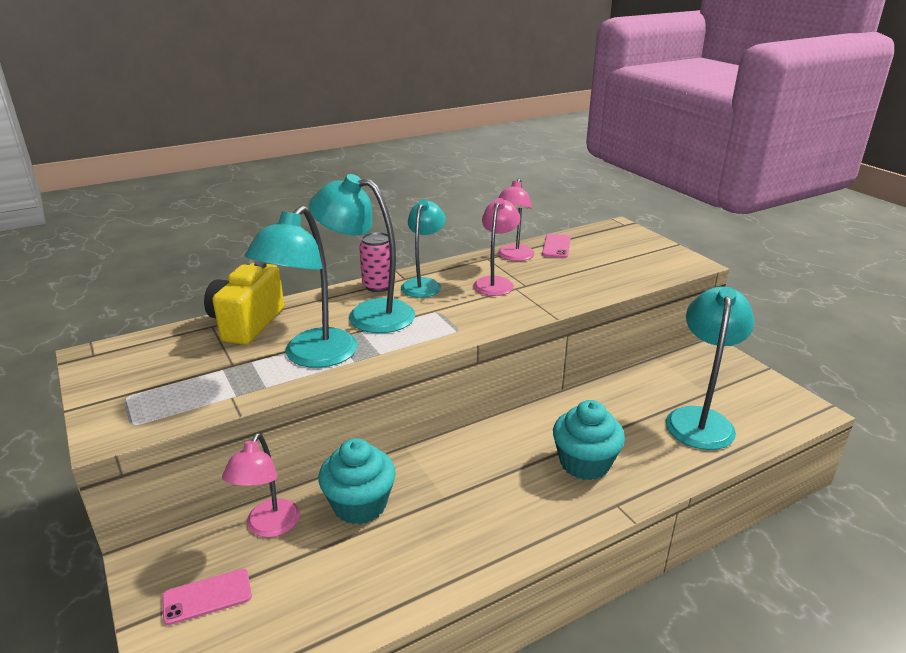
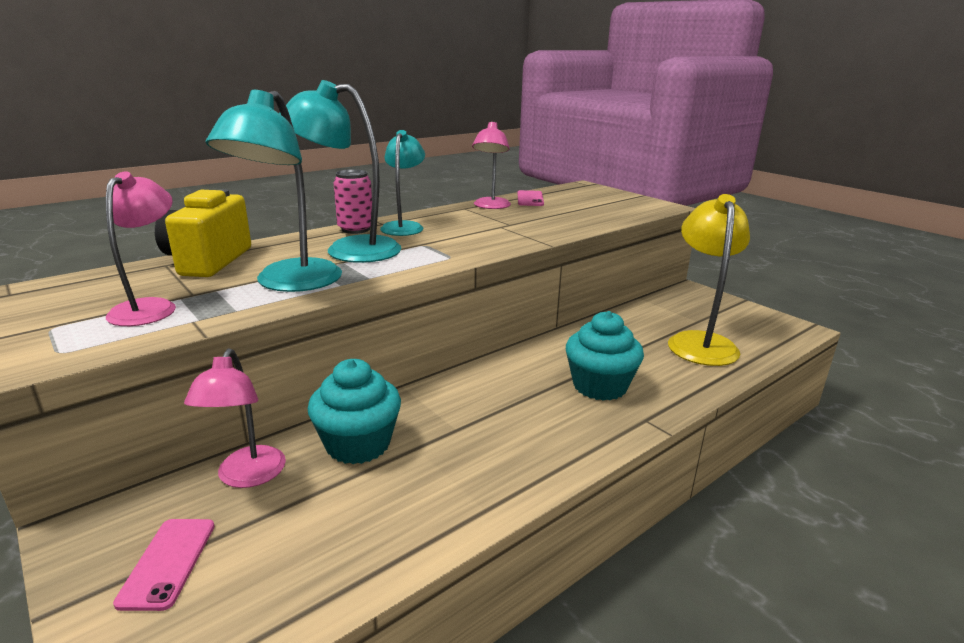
camera: 10 degrees left, 5 degrees down
pink phone [162,569,252,625] -> pink phone turned 60 degrees counterclockwise [113,519,215,611]
pink lamp [473,198,520,296] -> pink lamp moved to [106,171,176,326]
turquoise lamp [666,287,755,450] -> yellow lamp [668,194,750,366]

